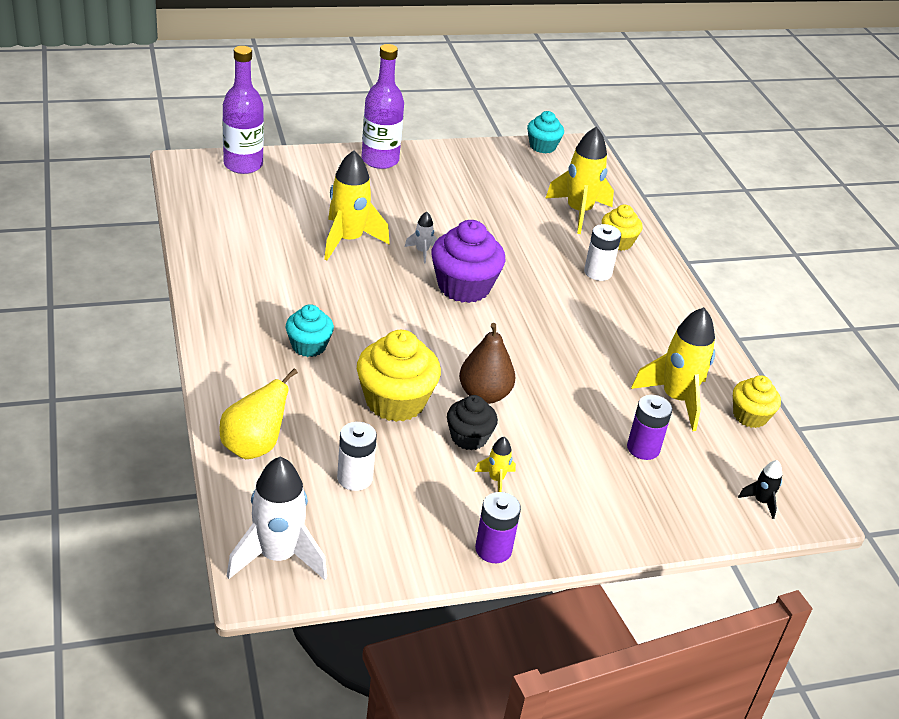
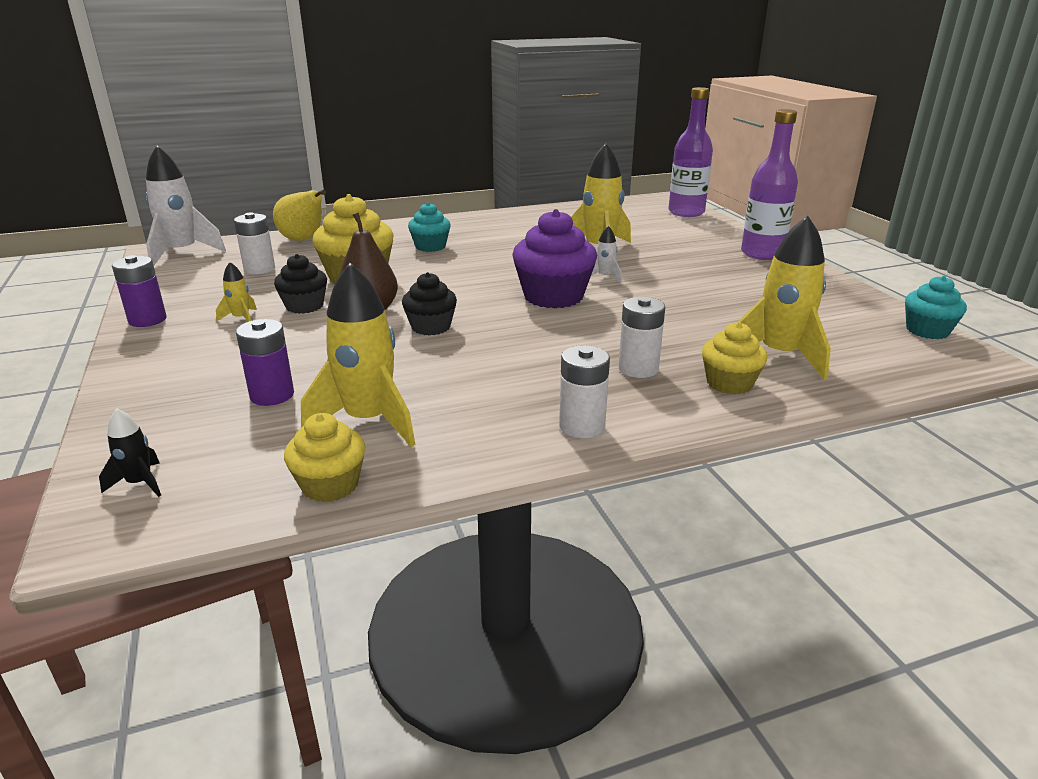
camera: 90 degrees right, 10 degrees down
none -> black cupcake [402,272,457,335]
none -> white battery [559,345,610,438]

